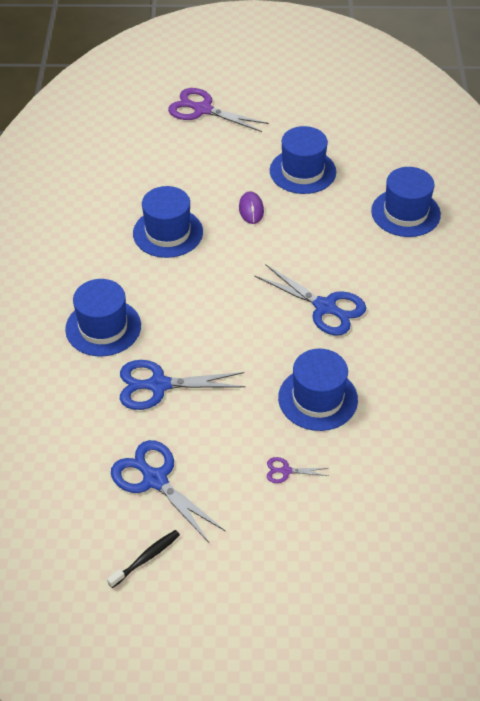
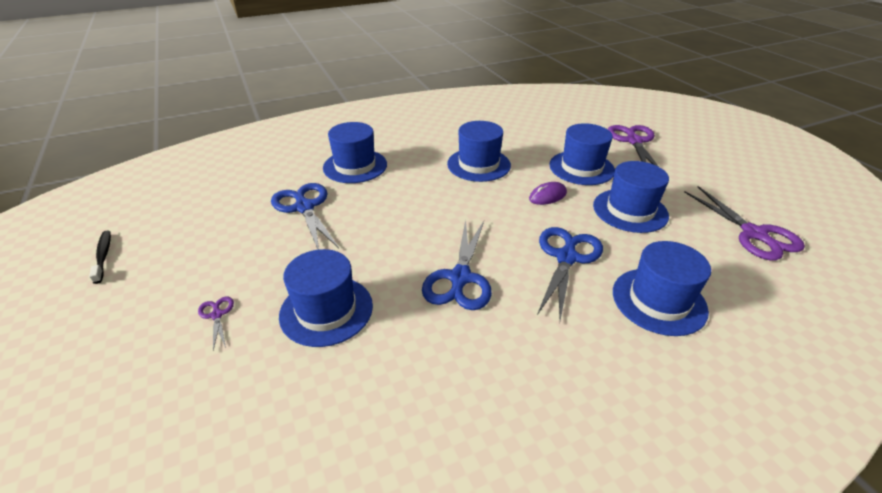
camera: 65 degrees right, 10 degrees down
black toothbrush [107,530,180,588] -> black toothbrush turned 135 degrees counterclockwise [89,231,111,284]
blue scissors [111,440,225,543] -> blue scissors moved to [537,227,603,321]
none -> blue hat [550,123,615,185]
none -> purple scissors [684,186,805,260]

